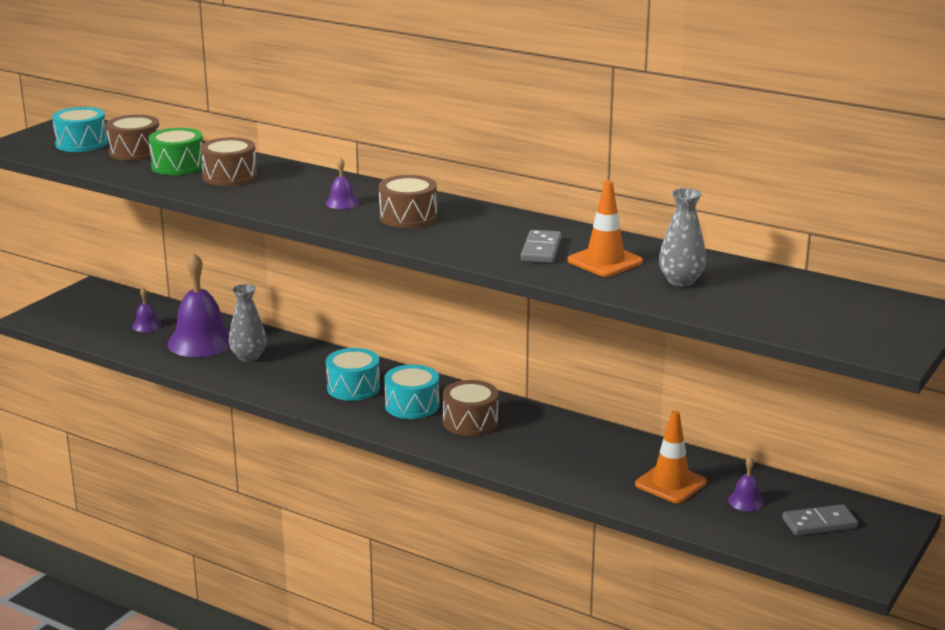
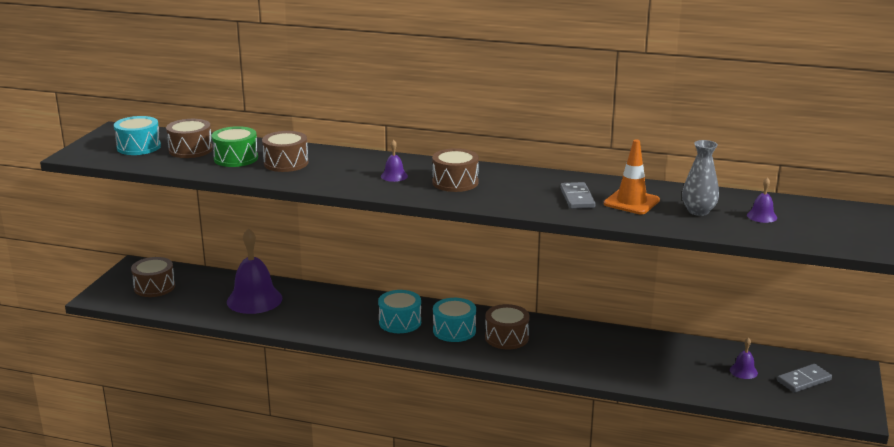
camera: 15 degrees left, 0 degrees up
purple bell [132,288,162,332] -> purple bell moved to [747,177,777,223]
grey vase [229,284,267,362] -> none
orange traffic cone [635,410,707,503] -> none
none -> brown drum [131,257,175,297]

